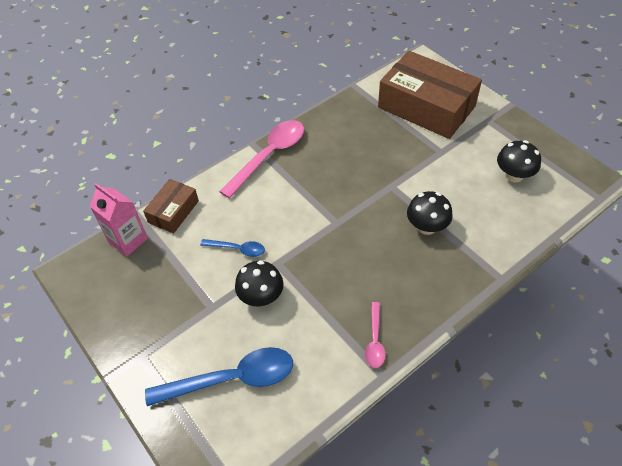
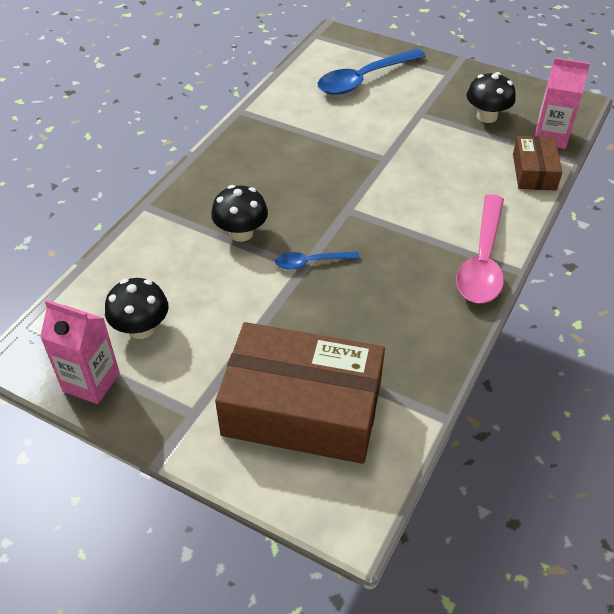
camera: 155 degrees right, 5 degrees down
blue spoon [200,239,265,257] -> blue spoon moved to [275,251,360,270]
black mushroom [235,260,284,306] -> black mushroom moved to [467,72,516,123]
pink spoon [365,302,386,368] -> none
none -> pink carton [40,300,120,404]

